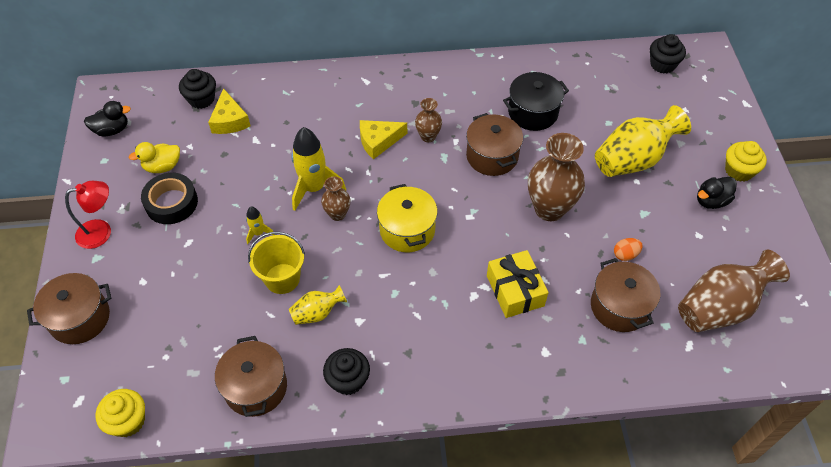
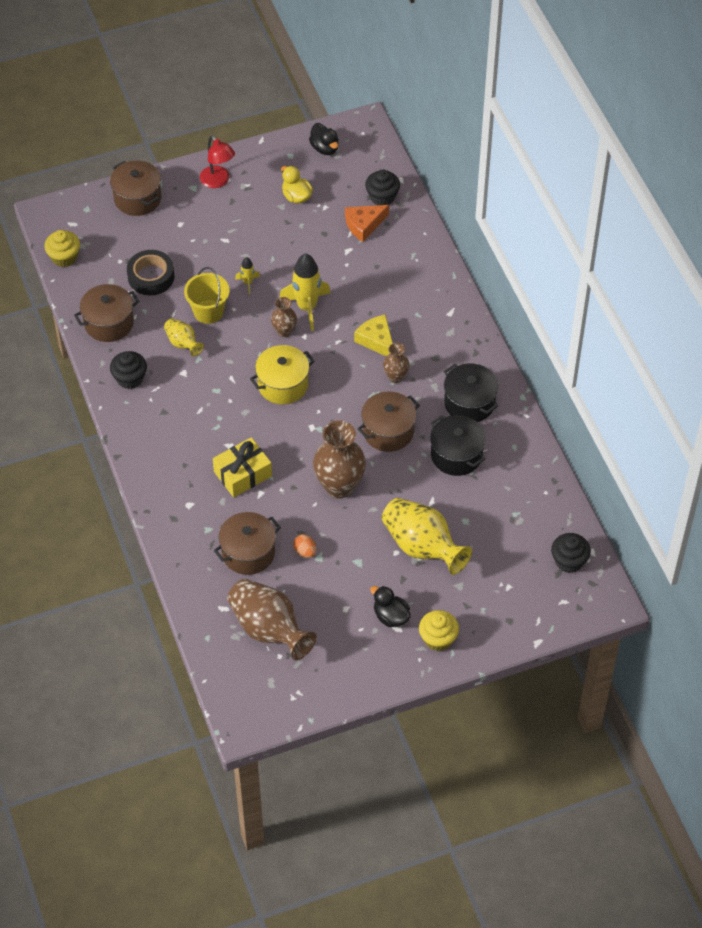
camera: 75 degrees right, 0 degrees up
black tape [141,173,198,224] -> black tape moved to [127,250,174,295]
yellow cheese [208,88,250,134] -> orange cheese [345,205,389,242]
none -> black pot [444,363,498,422]

